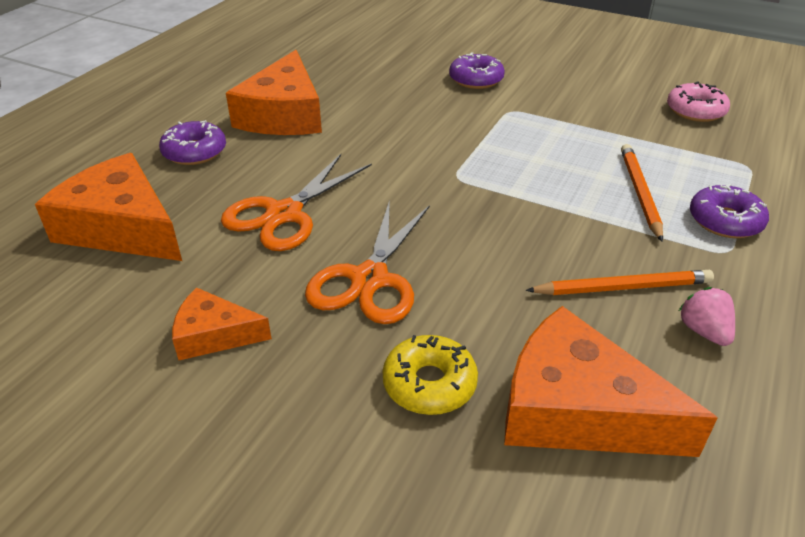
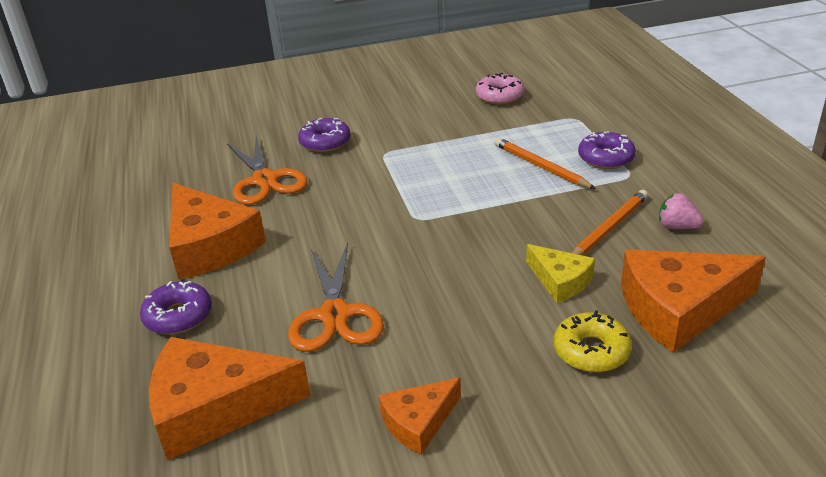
camera: 40 degrees left, 5 degrees down
orange scissors [305,200,430,324] -> orange scissors moved to [227,136,307,205]
none -> yellow cheese [526,244,595,303]

